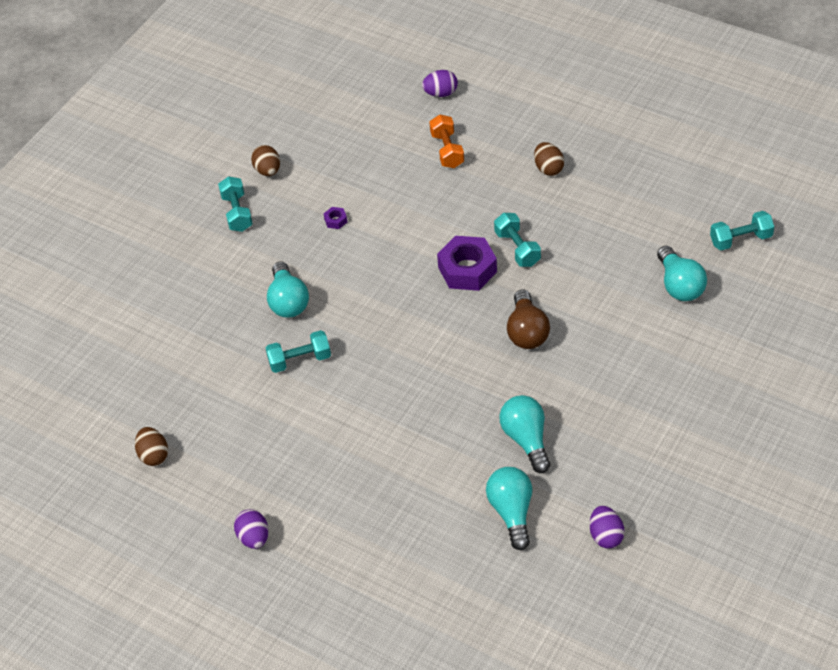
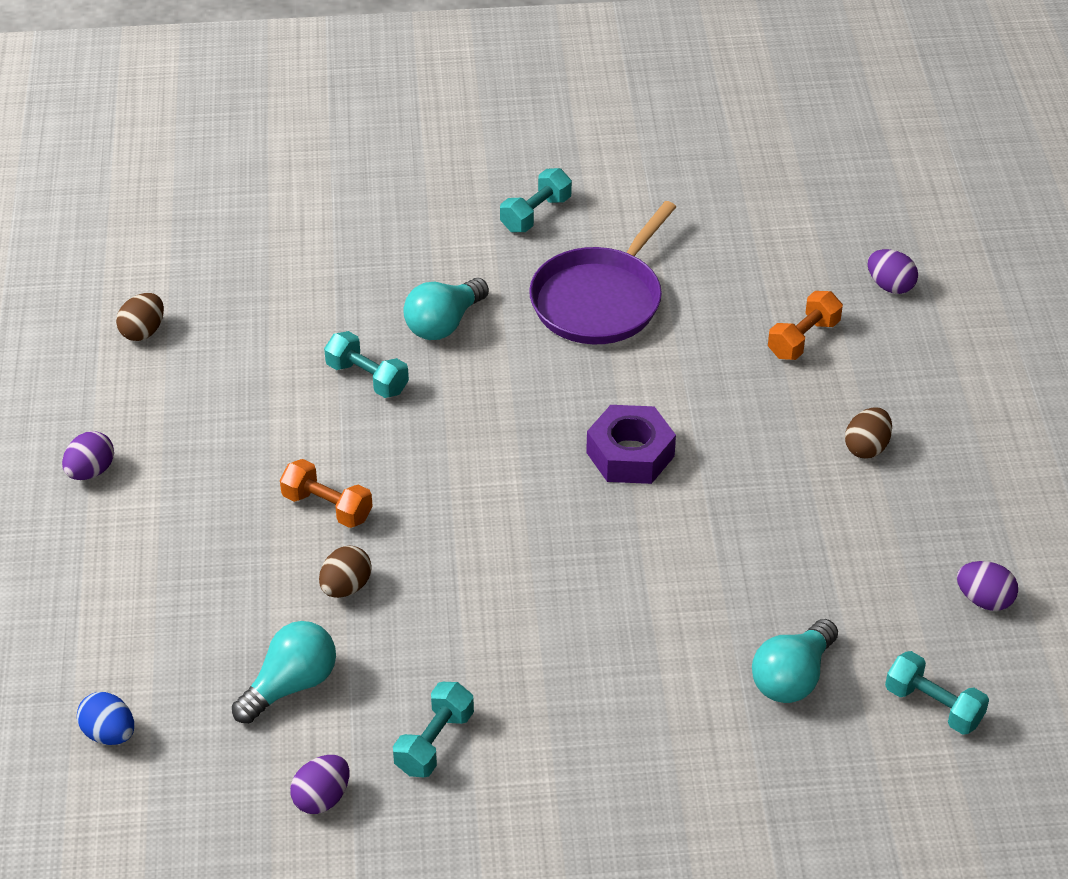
camera: 50 degrees right, 5 degrees down
brown egg [251,145,280,176] -> brown egg moved to [319,545,372,598]
purple nut [324,207,347,229] -> purple pan [529,201,676,344]
turquoise dumbbell [494,213,541,267] -> turquoise dumbbell moved to [393,682,474,777]
turquoise light bulb [499,395,550,473] -> none
brown light bulb [507,289,550,349] -> none
none -> blue egg [77,692,134,745]
none -> orange dumbbell [280,459,373,528]
none -> purple egg [957,561,1018,611]

